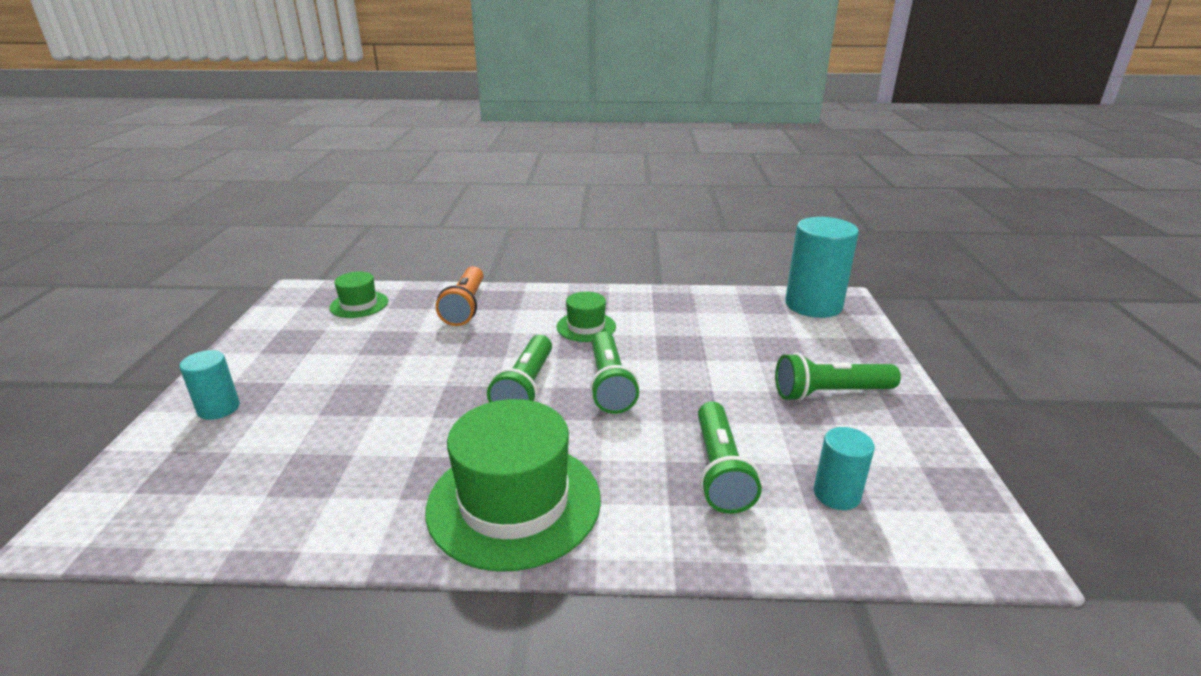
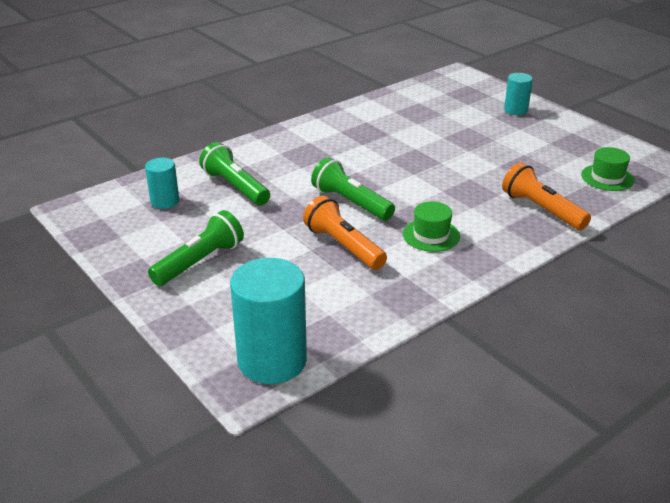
camera: 140 degrees right, 5 degrees up
green hat [425,399,601,572] -> none
green flashlight [487,335,552,403] -> none
none -> orange flashlight [303,196,387,270]

